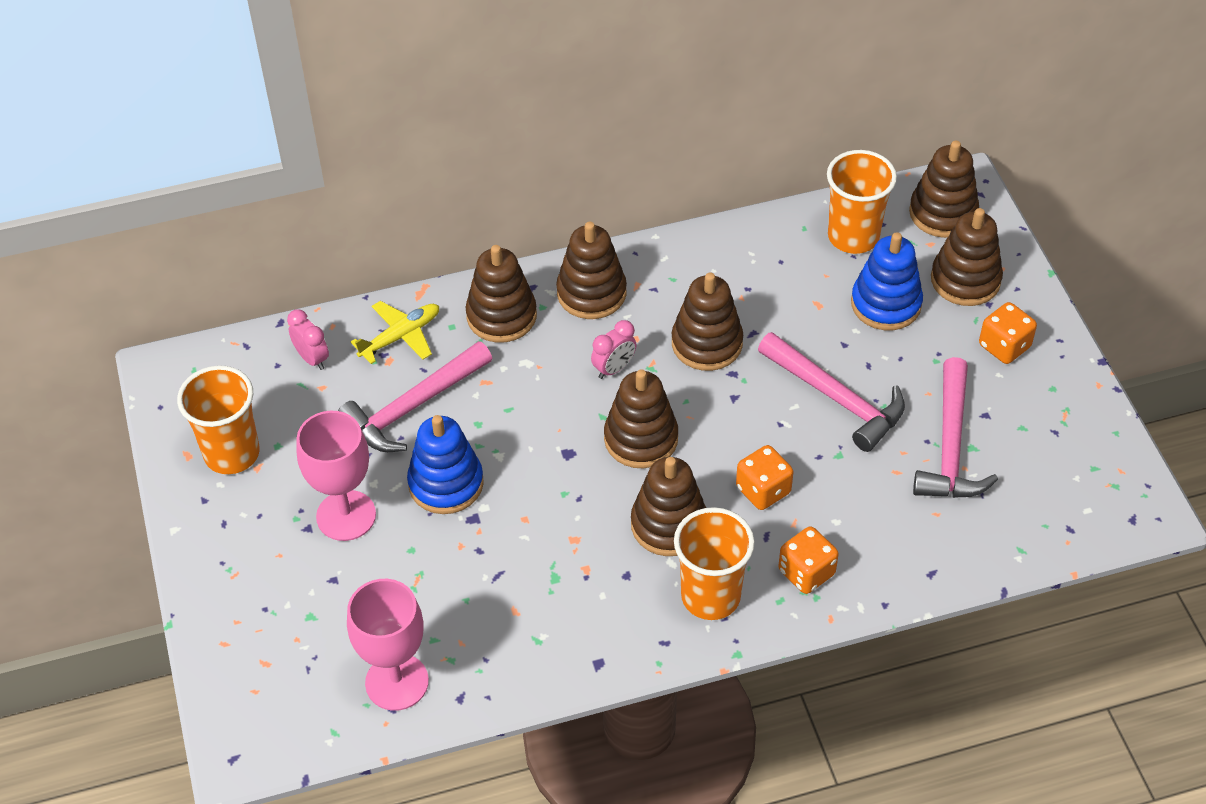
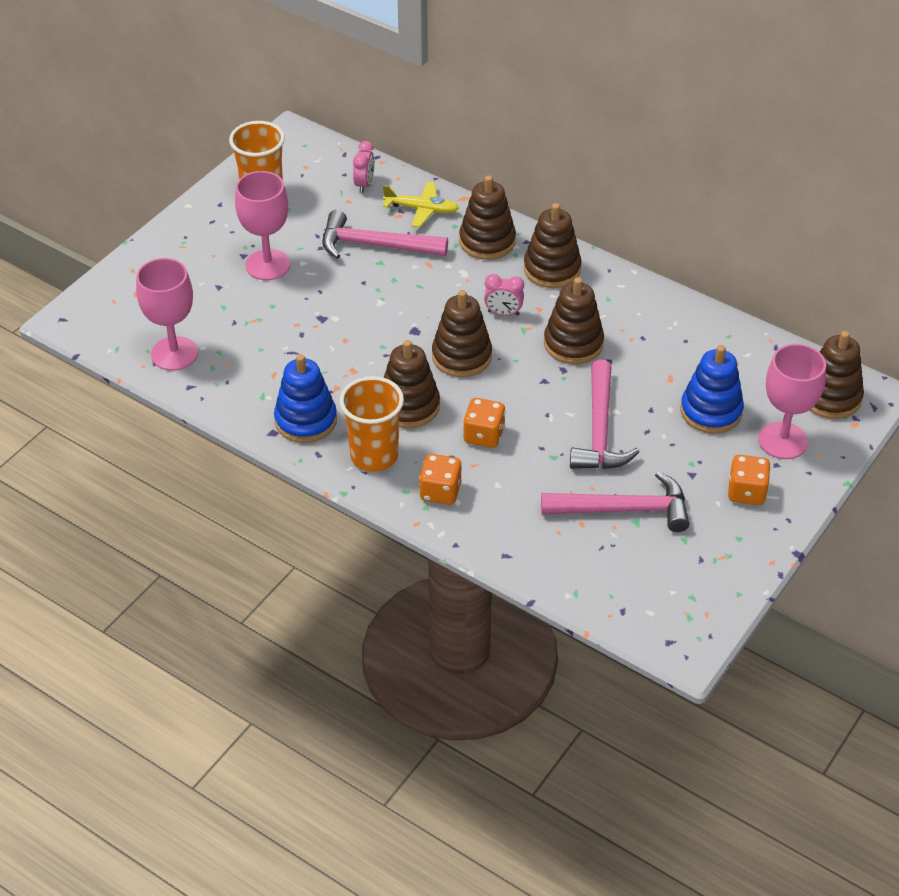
camera: 50 degrees right, 5 degrees down
blue stacking toy [407,415,484,514] -> blue stacking toy moved to [274,354,337,443]
orange cup [827,150,897,254] -> none
pink hammer [913,357,998,498] -> pink hammer turned 150 degrees counterclockwise [541,471,689,532]
brown stacking toy [931,208,1003,306] -> pink goblet [758,344,826,459]

